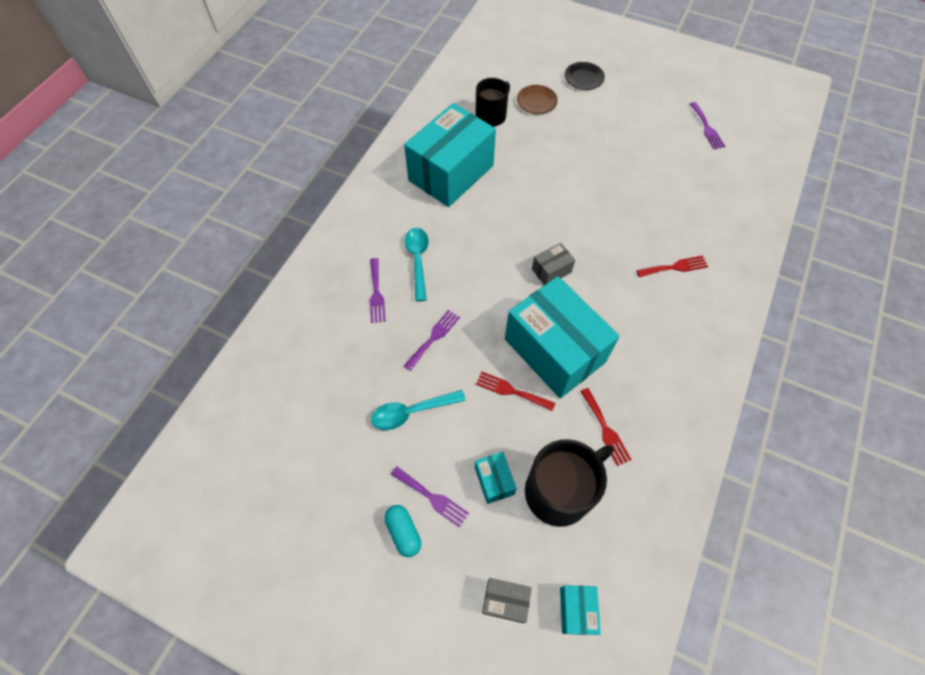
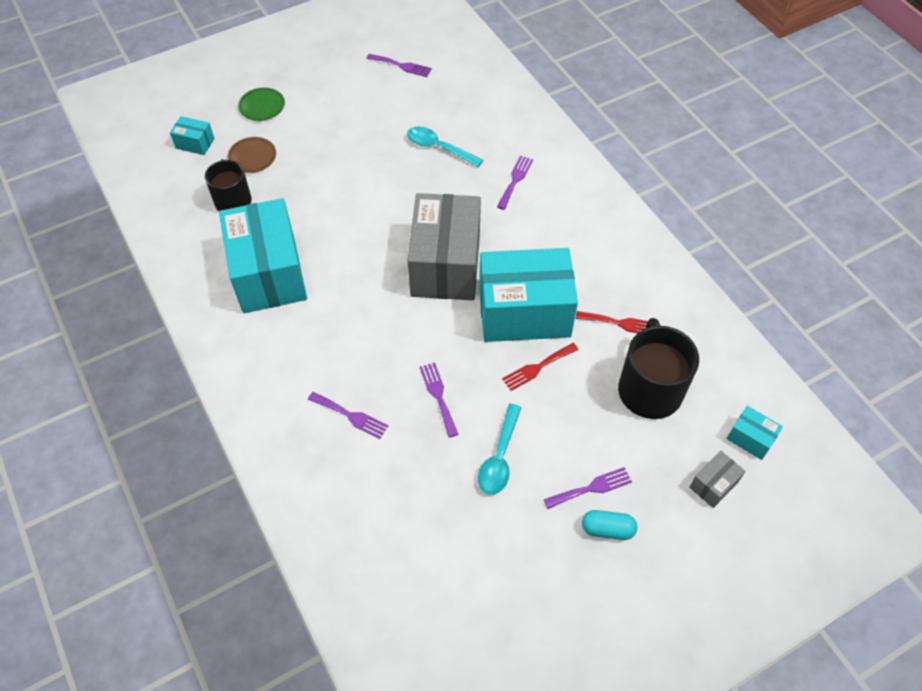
camera: 55 degrees left, 5 degrees down
turquoise spoon [405,228,429,301] -> turquoise spoon moved to [407,126,483,167]
turquoise box [475,452,517,504] -> turquoise box moved to [170,116,215,155]
grey box [532,243,575,285] -> grey box [407,193,481,300], size x2.41
black plate [565,62,605,90] -> green plate [238,88,285,121]
red fork [636,255,708,277] -> purple fork [497,156,533,210]

